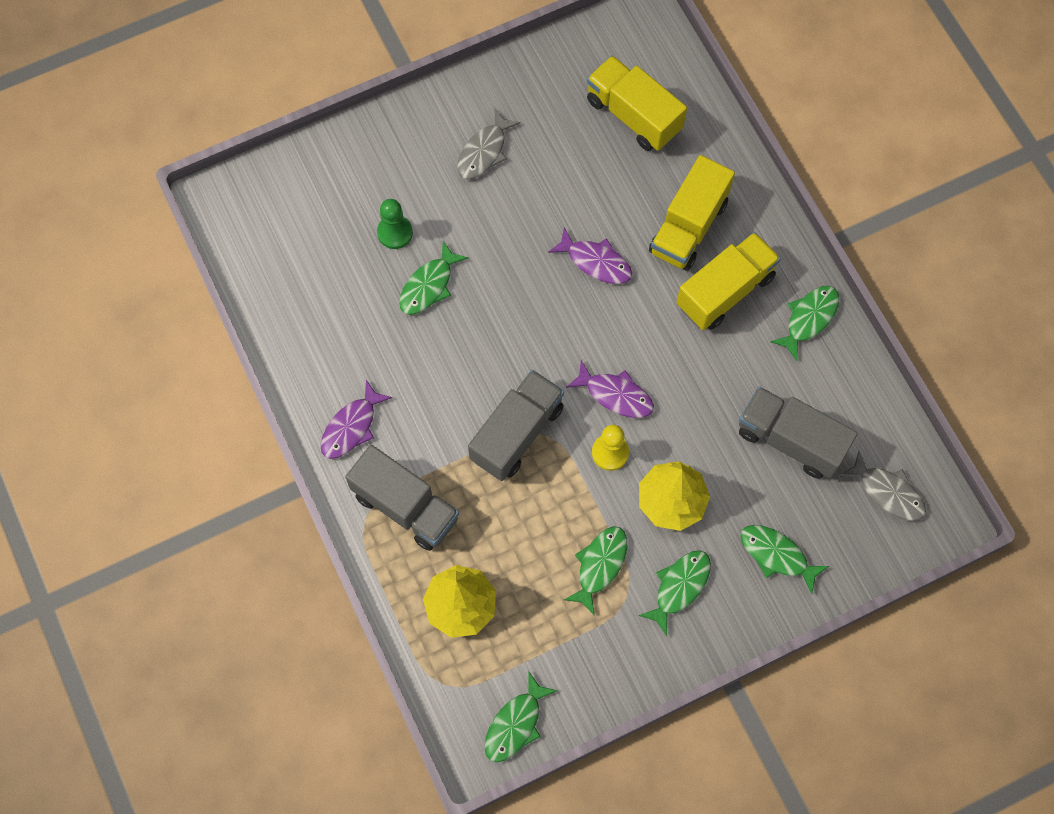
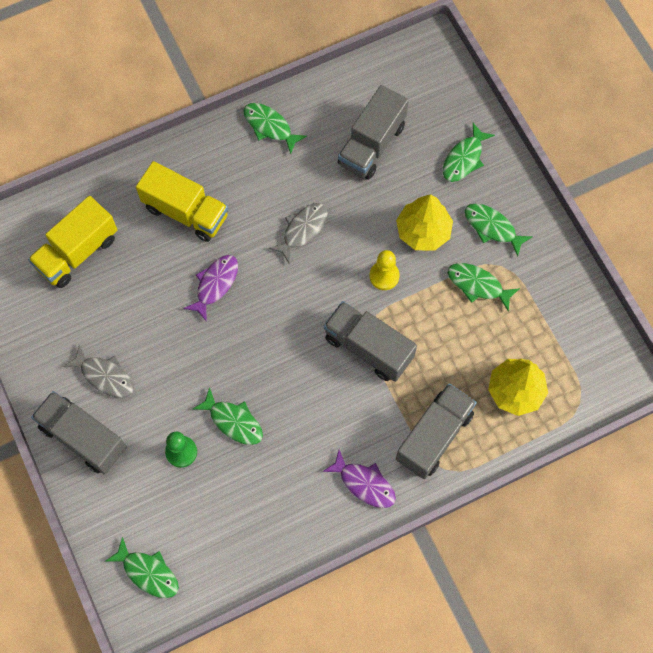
camera: 90 degrees left, 0 degrees up
green fish [484,672,558,762] -> green fish moved to [106,537,179,598]
purple fish [566,360,654,418] -> none
yellow truck [676,232,781,330] -> none
grey fish [840,451,926,521] -> grey fish moved to [269,203,328,264]
none -> grey truck [31,391,127,475]

